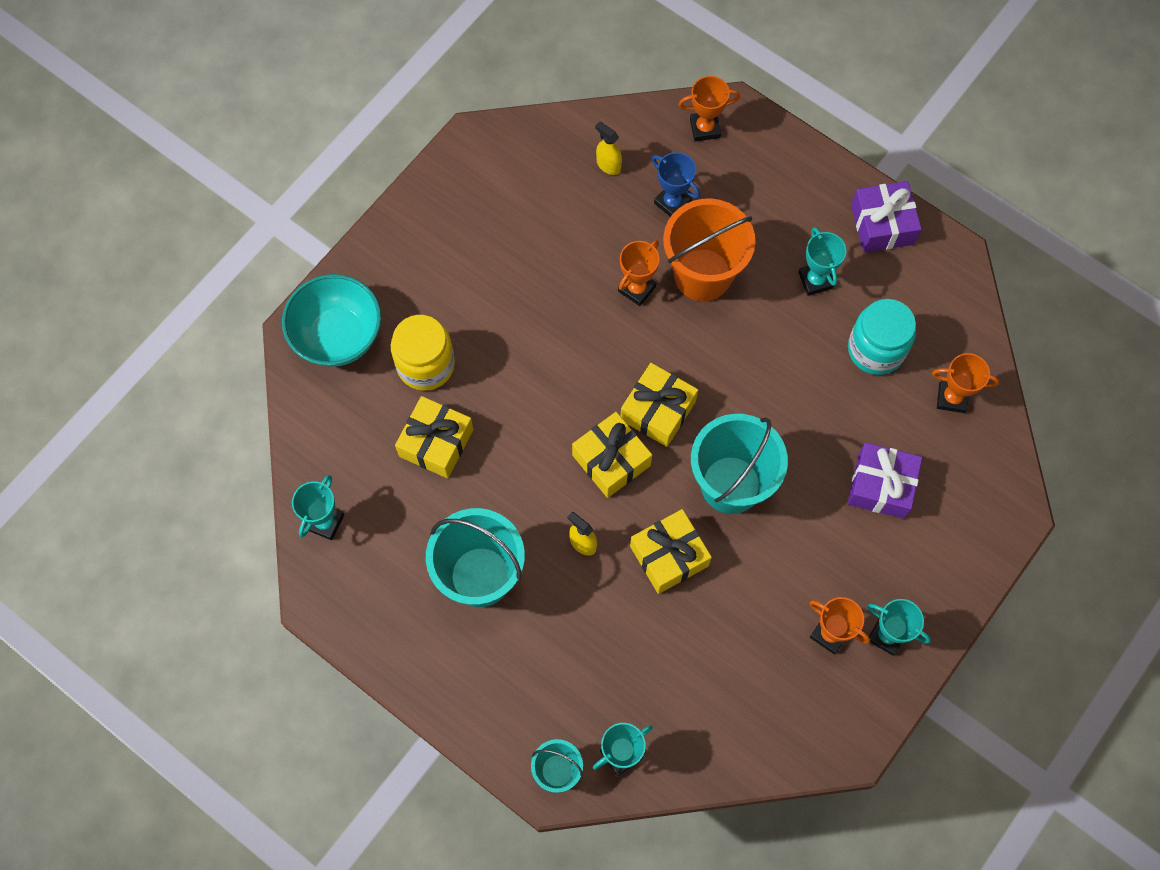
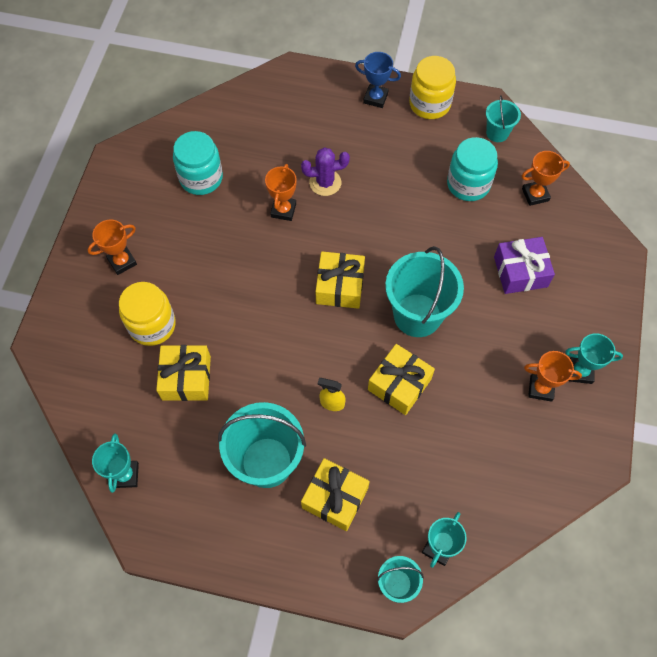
camera: 25 degrees left, 5 degrees down
turquoise bowl [282,274,381,367] -> none
yellow gift [572,412,652,498] -> yellow gift moved to [301,458,370,531]
yellow spray bottle [595,122,622,175] -> none
blue trophy [652,152,700,217] -> blue trophy moved to [355,52,401,108]
orange bucket [663,199,756,301] -> purple cactus [301,147,350,196]
orange trophy [679,76,740,141] -> orange trophy moved to [87,220,137,275]
turquoise trophy [798,227,846,296] -> none
purple gift [851,181,922,253] -> yellow jar [409,56,456,119]
none -> turquoise jar [173,131,223,195]
none -> turquoise bucket [486,95,521,142]

